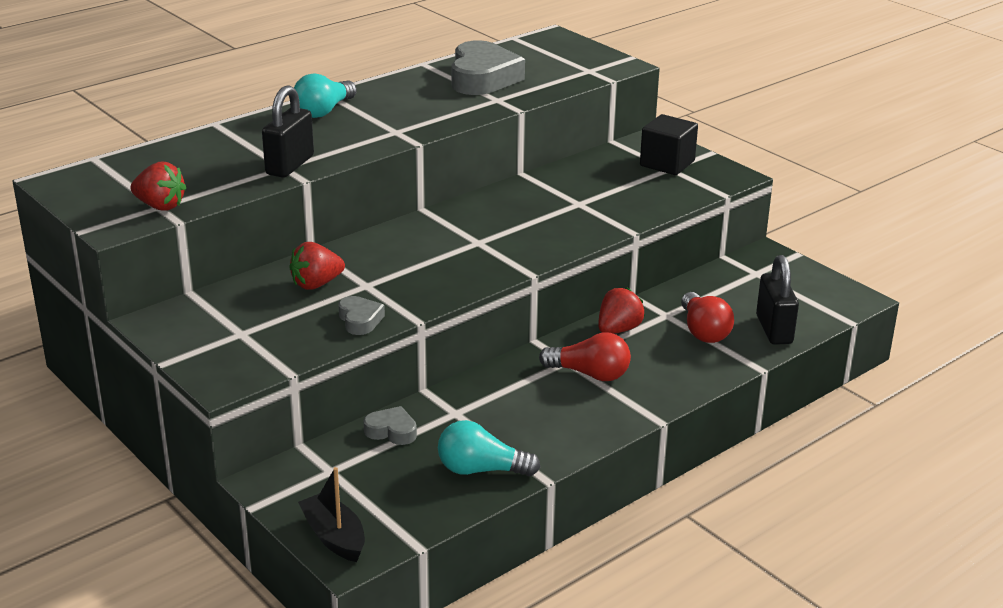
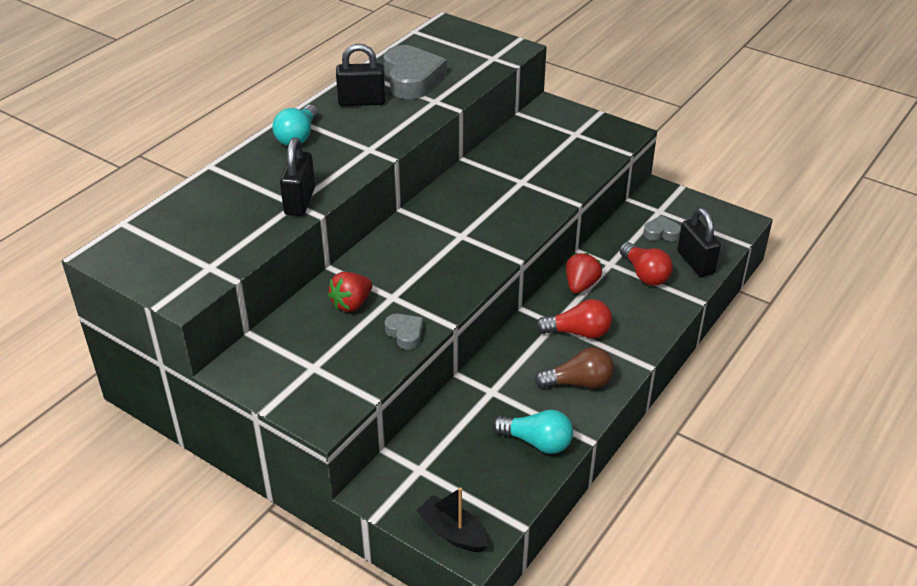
camera: 15 degrees left, 10 degrees up
red strawberry [131,162,186,211] -> none
grey heart [363,406,417,445] -> grey heart moved to [643,215,681,241]
turquoise light bulb [438,420,540,476] -> turquoise light bulb turned 150 degrees counterclockwise [492,410,573,454]
black cube [640,114,698,175] -> none
none -> black padlock [336,44,385,106]
none -> brown light bulb [535,347,614,388]

